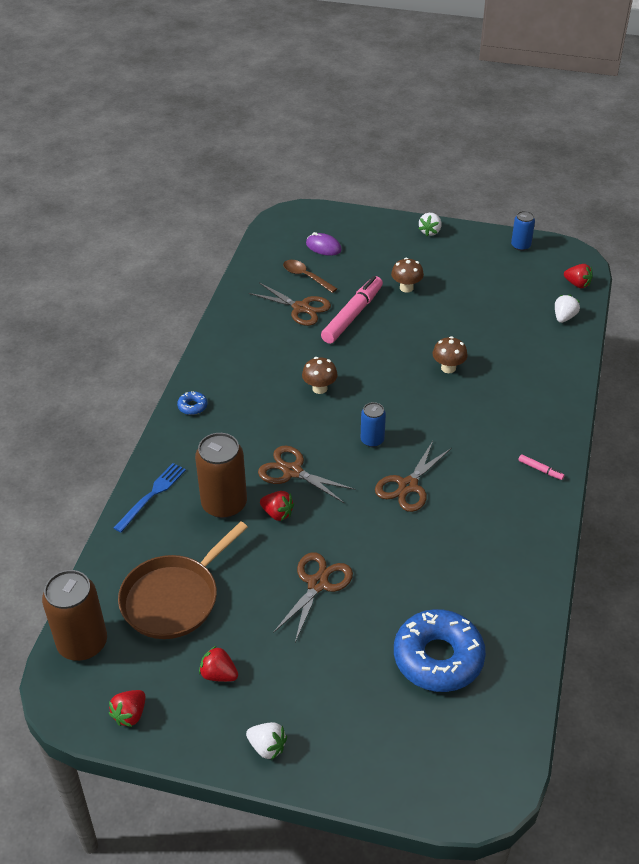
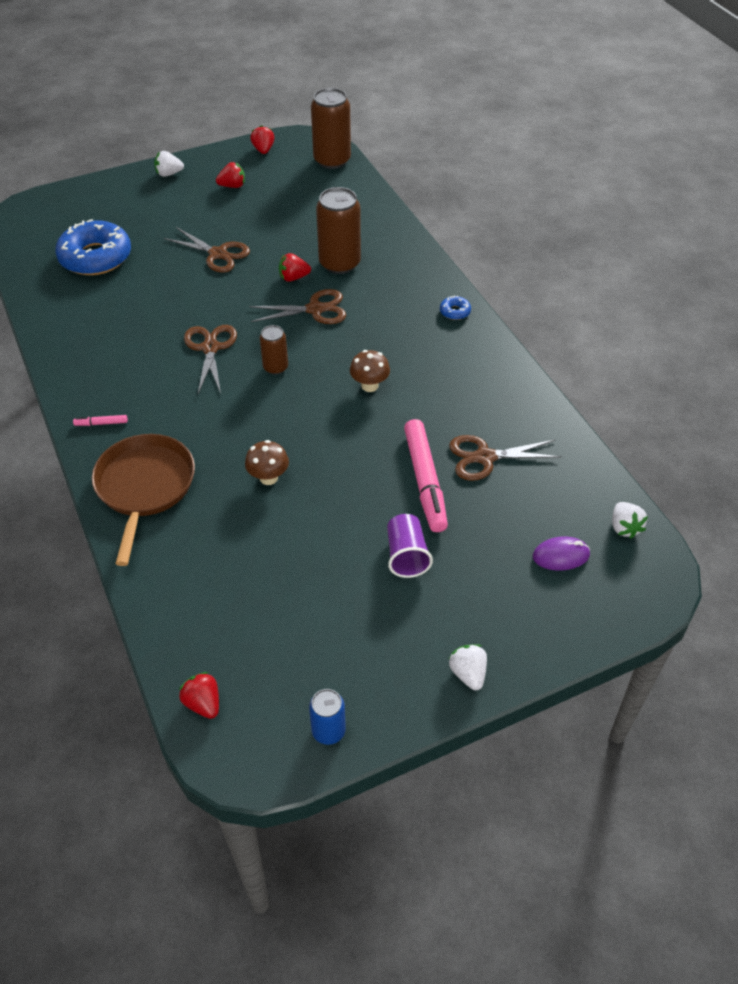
camera: 140 degrees right, 5 degrees up
blue fork [114,463,186,532] -> none
brown pan [118,521,248,639] -> brown pan moved to [92,434,195,566]
brown scissors [273,552,353,642] -> brown scissors turned 45 degrees counterclockwise [164,227,250,273]
brown spoon [283,260,337,293] -> none
blue can [361,402,386,447] -> brown can [260,325,288,375]
brown mushroom [391,258,424,293] -> purple cup [387,514,433,578]
white strawberry [555,295,580,323] -> white strawberry moved to [612,502,648,539]
red strawberry [564,264,593,288] -> red strawberry turned 60 degrees clockwise [179,672,219,719]

